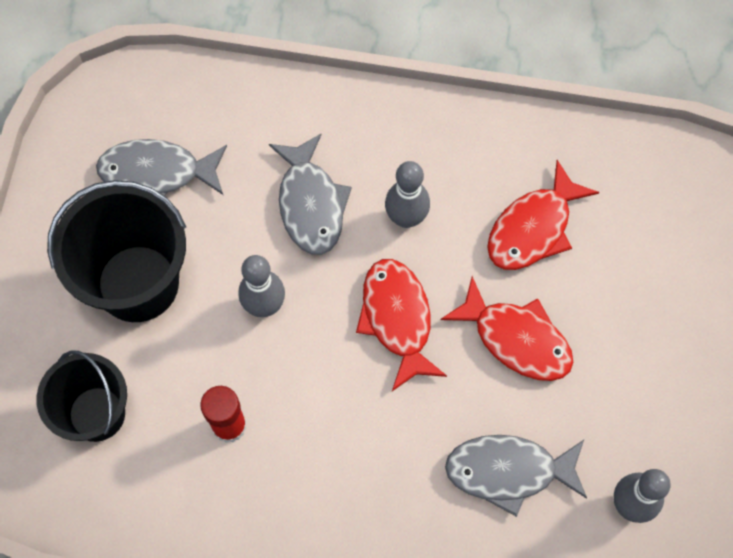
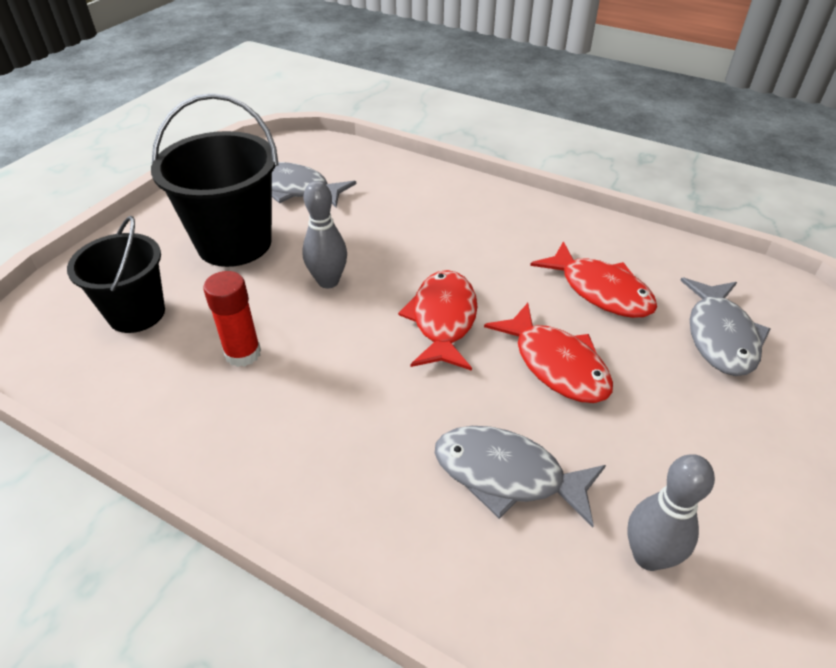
camera: 20 degrees right, 25 degrees down
grey fish [269,134,352,255] -> grey fish moved to [680,277,771,376]
grey bowling pin [385,161,430,228] -> none
red fish [487,160,599,270] -> red fish turned 105 degrees counterclockwise [530,241,657,318]

